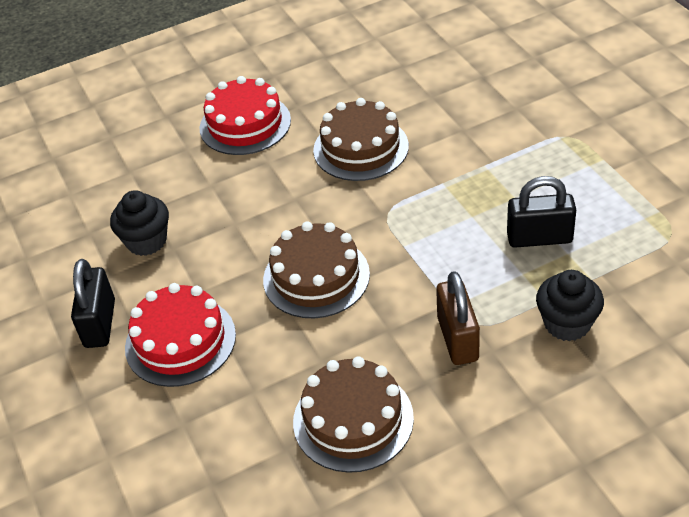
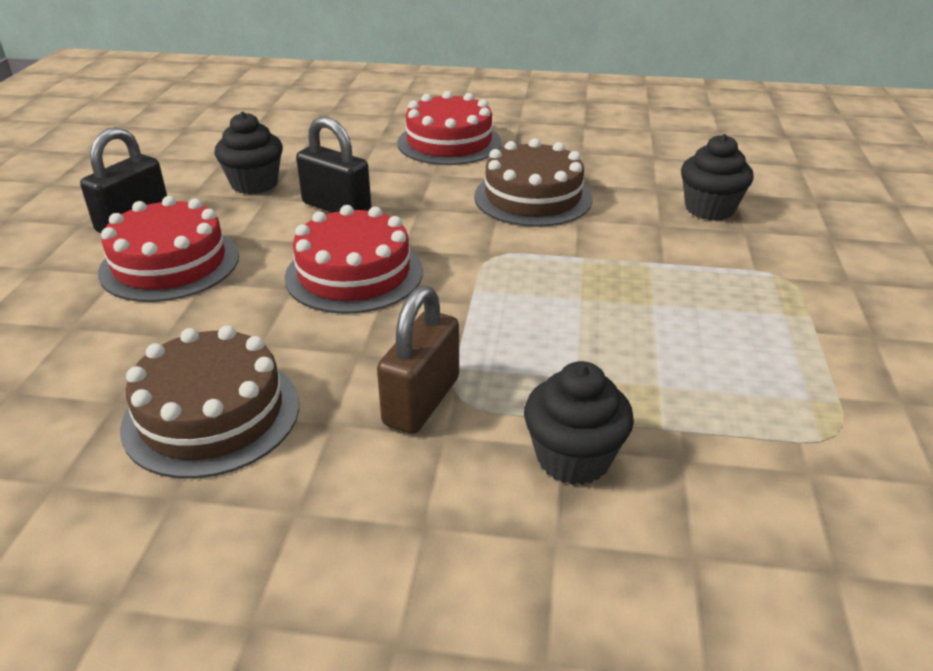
camera: 30 degrees right, 10 degrees down
brown cake [263,221,370,318] -> red cake [284,205,423,314]
black padlock [507,176,576,248] -> black padlock moved to [296,116,371,213]
none -> black cupcake [681,134,754,221]

